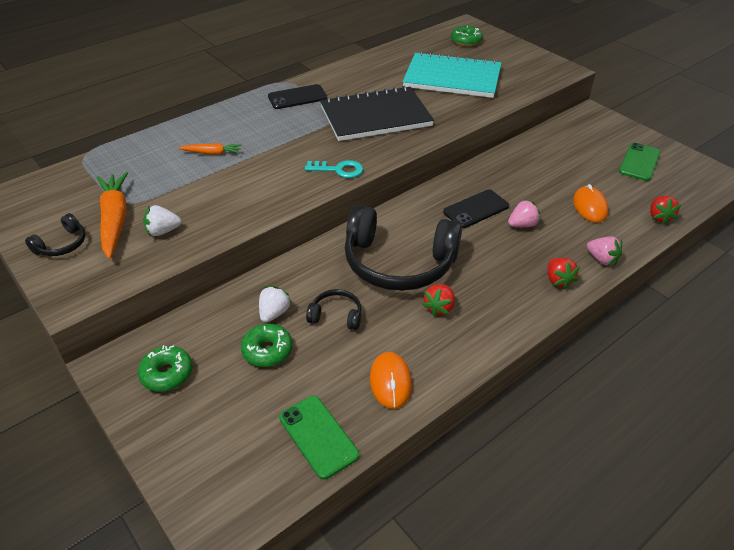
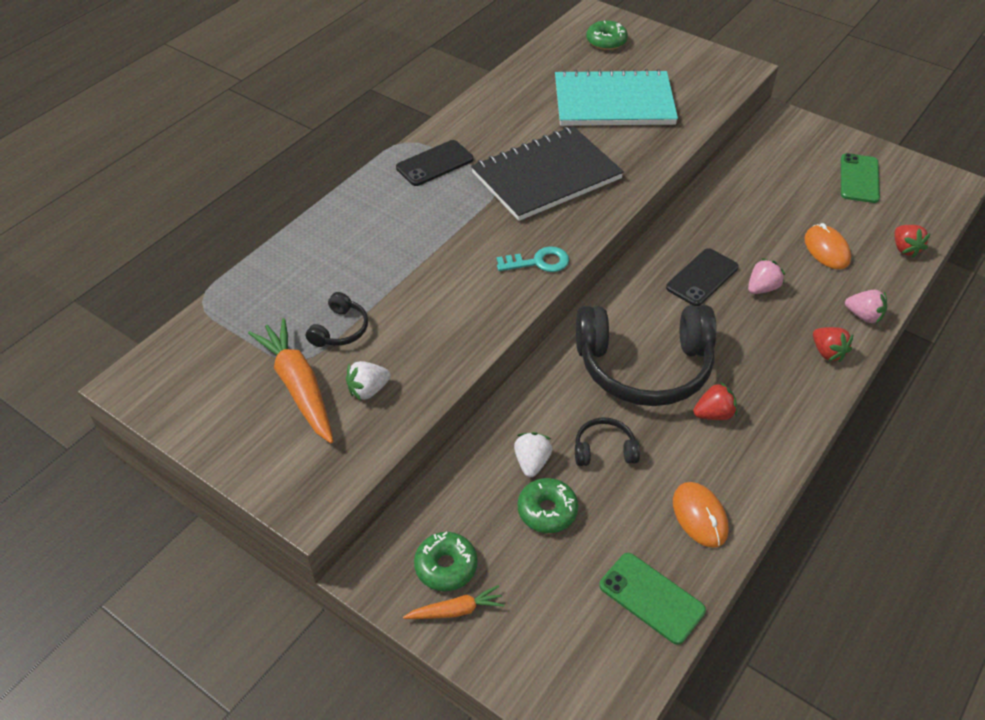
camera: 15 degrees left, 5 degrees up
black headphones [25,213,86,256] -> black headphones moved to [306,292,368,347]
orange carrot [179,143,242,155] -> orange carrot moved to [403,585,504,619]
red strawberry [422,284,455,316] -> red strawberry turned 120 degrees counterclockwise [693,382,737,420]

